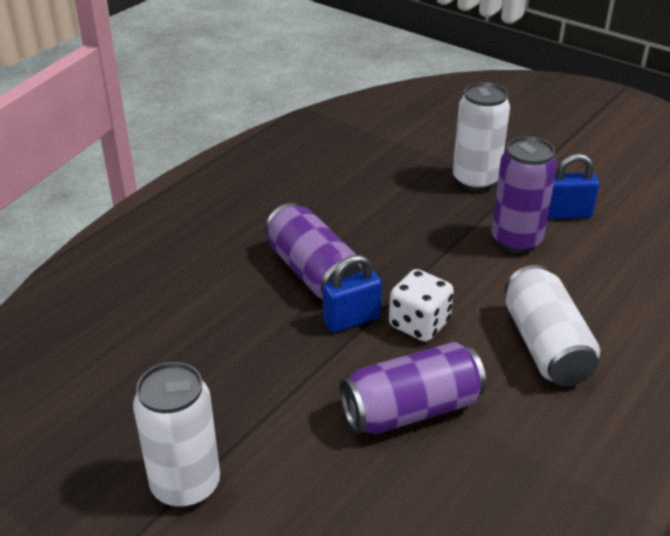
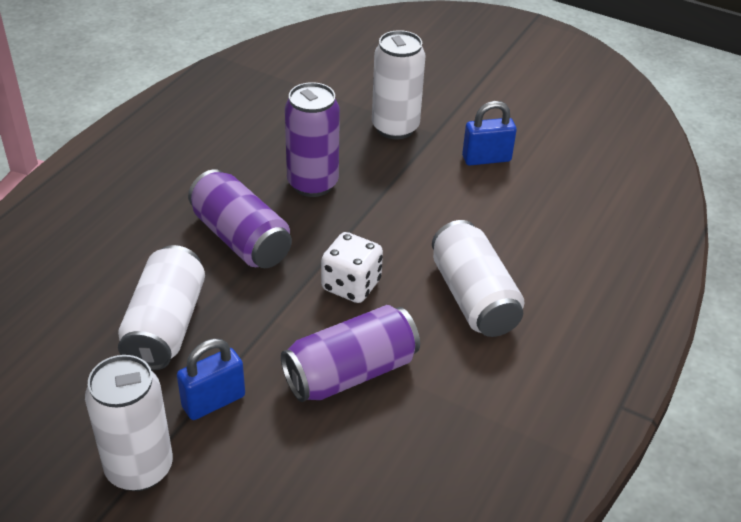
camera: 10 degrees left, 5 degrees up
blue padlock [323,255,382,332] -> blue padlock moved to [177,339,245,420]
purple can [491,136,557,253] -> purple can moved to [285,82,340,197]
none -> white can [118,245,205,370]

